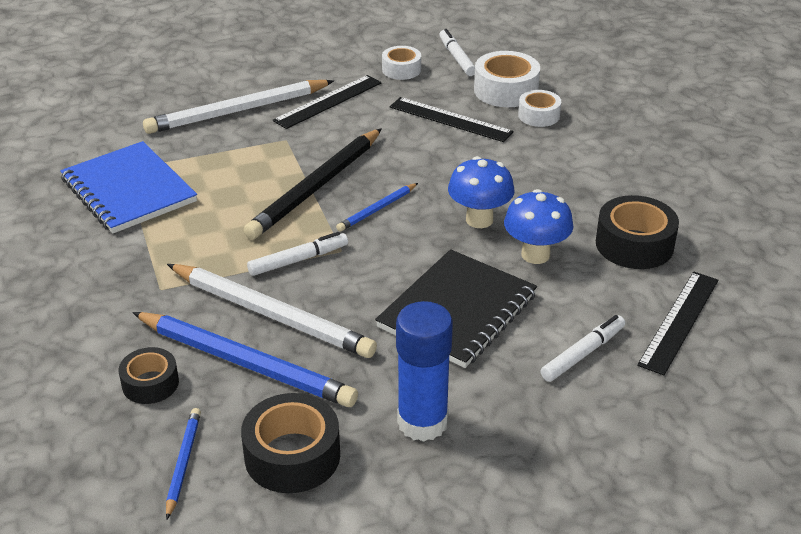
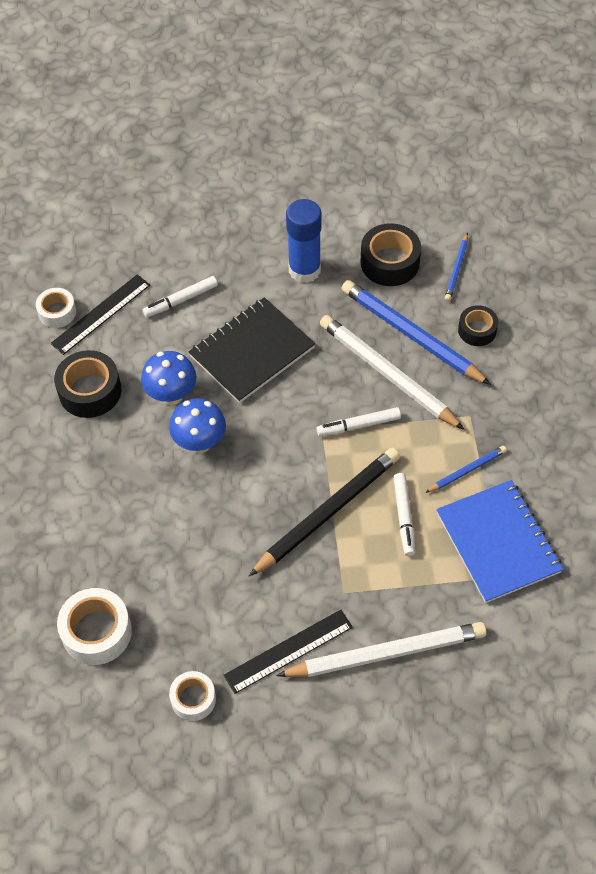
camera: 165 degrees left, 20 degrees up
blue pencil [336,183,418,232] -> blue pencil moved to [425,446,507,493]
black ruler [390,97,514,142] -> none
white marker [439,29,475,76] -> white marker moved to [393,473,415,556]
white tape [518,90,561,127] -> white tape moved to [36,288,76,328]

